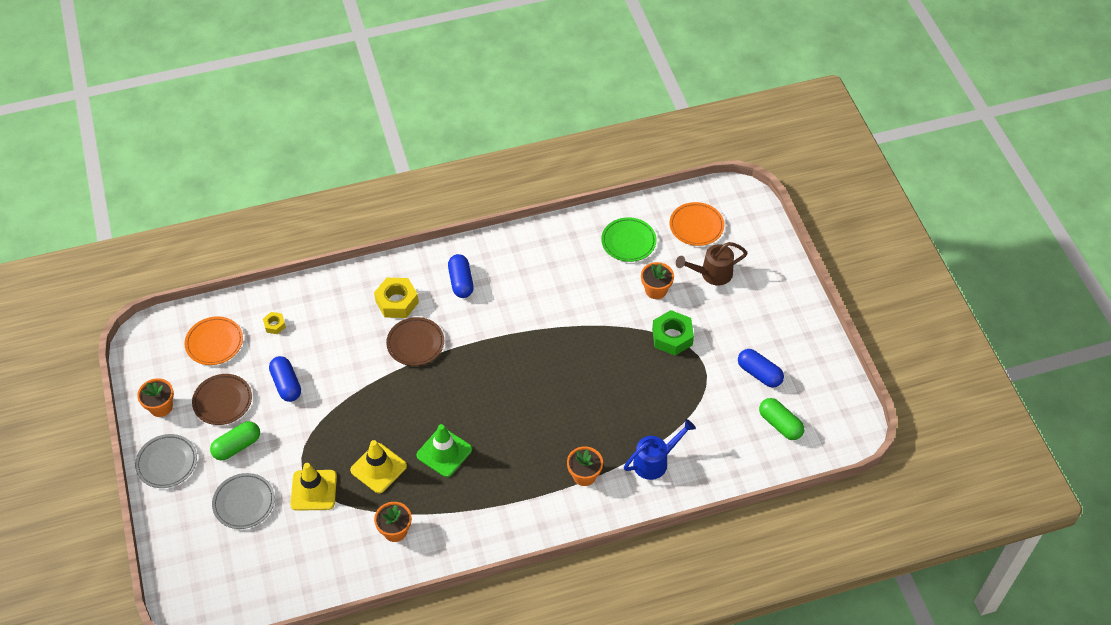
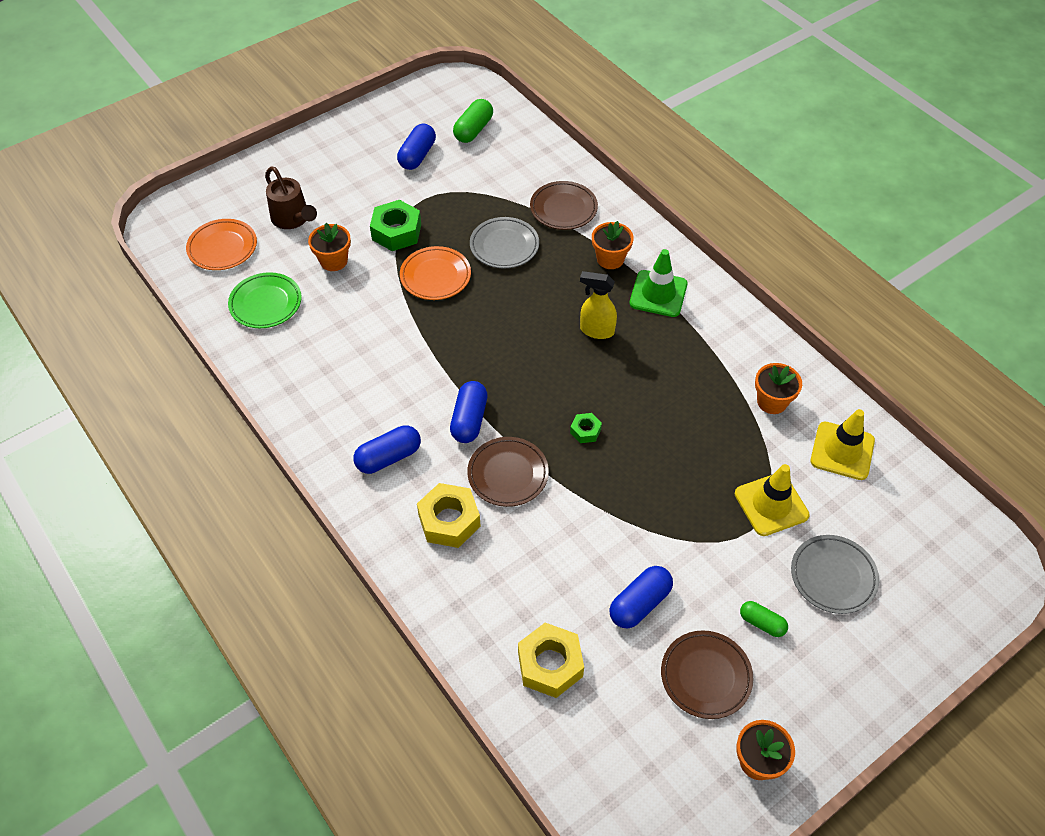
camera: 110 degrees left, 0 degrees up
grey plate [135,434,197,488] -> grey plate moved to [470,217,539,268]
orange plate [185,316,243,365] -> orange plate moved to [400,246,471,300]
green capsule [210,421,260,460] -> green capsule [740,601,788,637], size x0.64
yellow nut [263,312,286,334] -> yellow nut [518,623,584,698], size x1.92
yellow traffic cone [350,440,407,493] -> yellow traffic cone moved to [811,409,875,480]
green traffic cone [416,424,472,477] -> green traffic cone moved to [630,249,687,317]
blue watering can [624,419,696,480] -> brown plate [530,181,598,230]
none -> blue capsule [450,381,488,443]
none -> green nut [570,413,602,443]
none -> yellow spray bottle [580,271,617,339]

